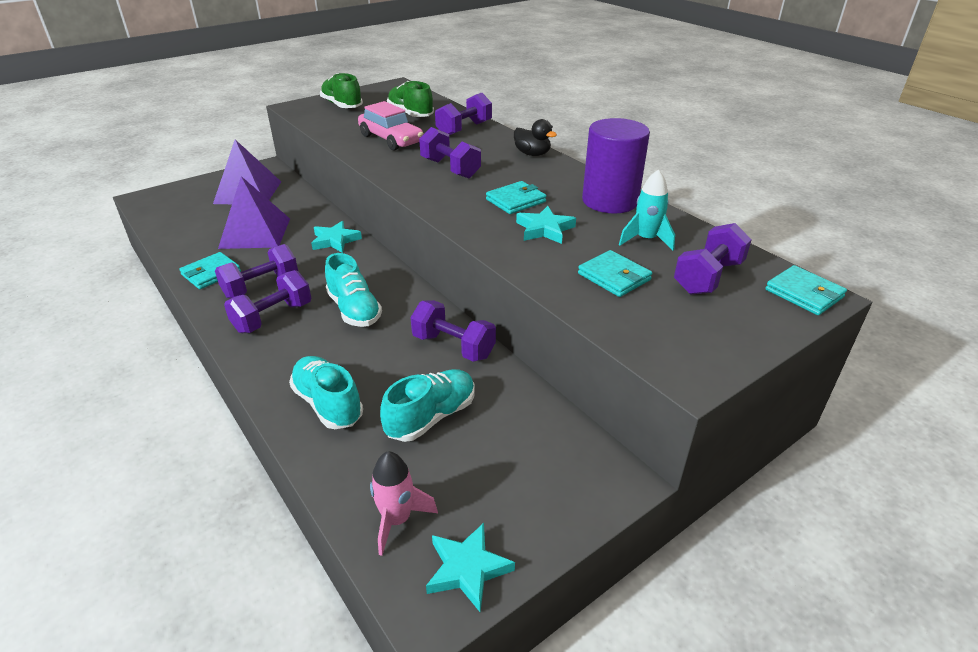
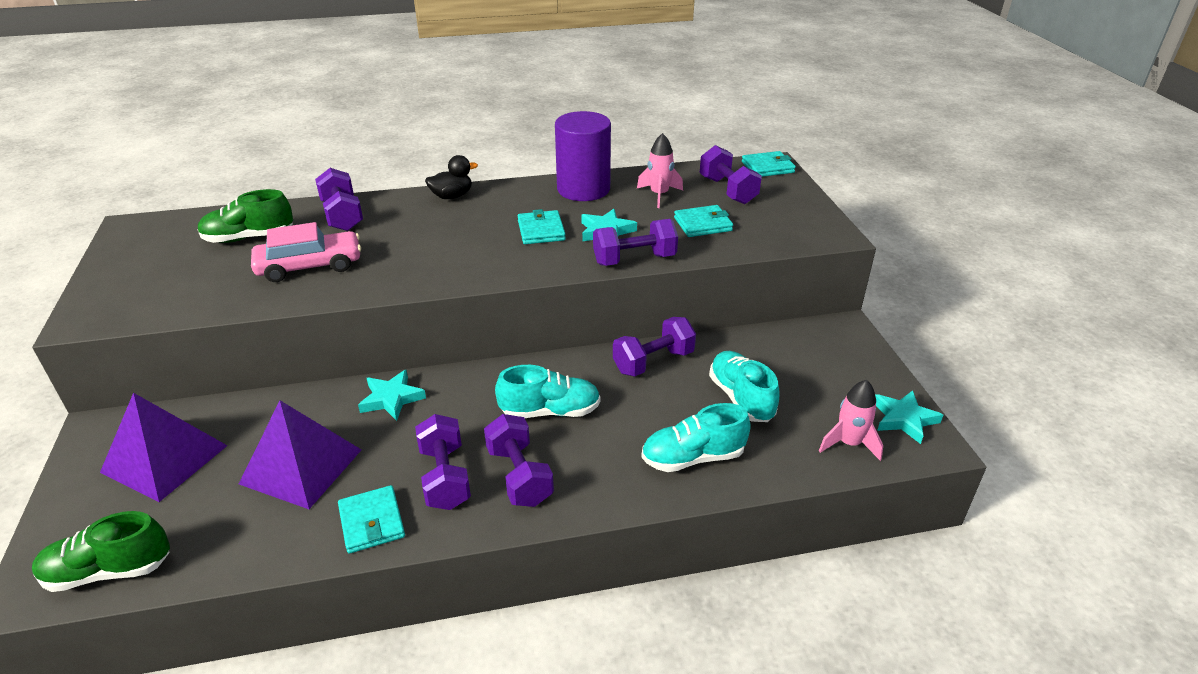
camera: 65 degrees left, 0 degrees up
green shoe [320,73,363,108] -> green shoe moved to [32,511,170,592]
purple dumbbell [419,127,481,178] -> purple dumbbell moved to [593,219,678,266]
turquoise rocket [619,169,675,251] -> pink rocket [637,133,683,208]

